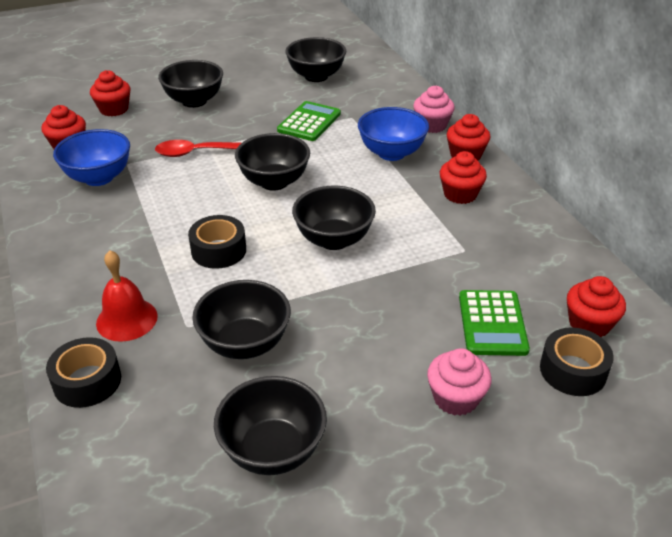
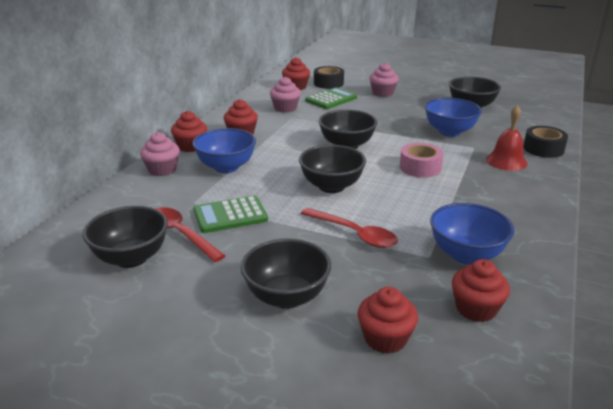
camera: 135 degrees left, 10 degrees down
black tape [188,215,246,269] -> pink tape [400,143,444,178]
black bowl [192,280,291,359] -> blue bowl [425,98,482,137]
none -> red spoon [156,207,225,262]
none -> pink cupcake [270,76,301,113]

